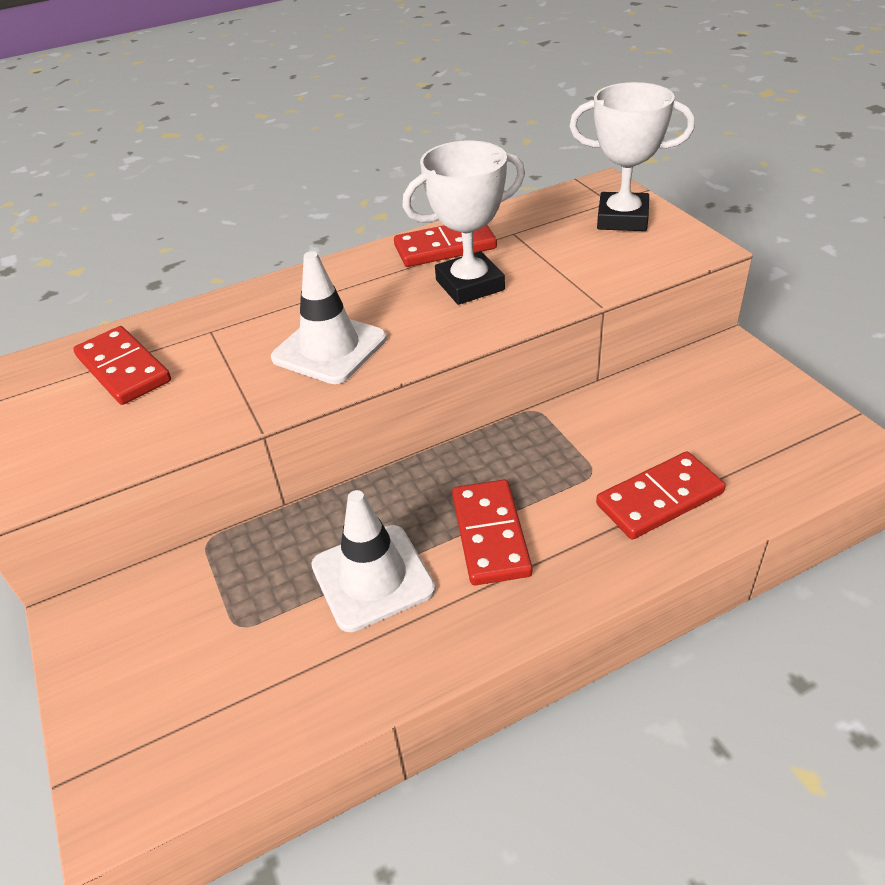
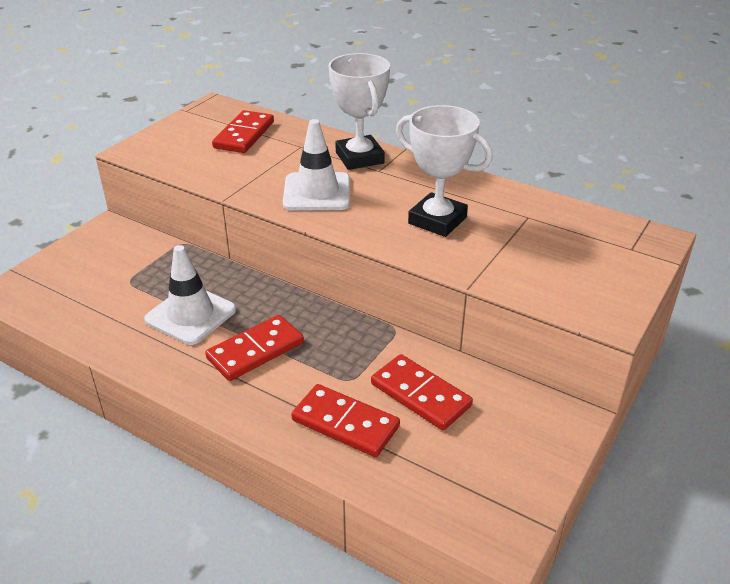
camera: 55 degrees right, 5 degrees down
red domino [394,225,497,267] -> red domino moved to [371,354,473,430]
white trophy [569,82,695,231] -> white trophy moved to [329,53,390,170]

